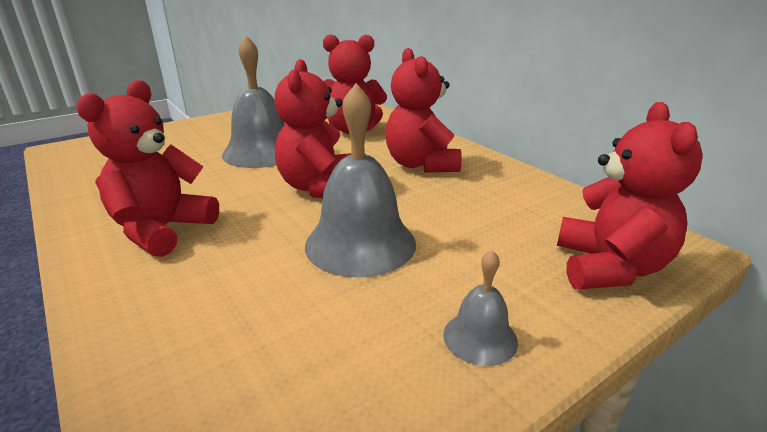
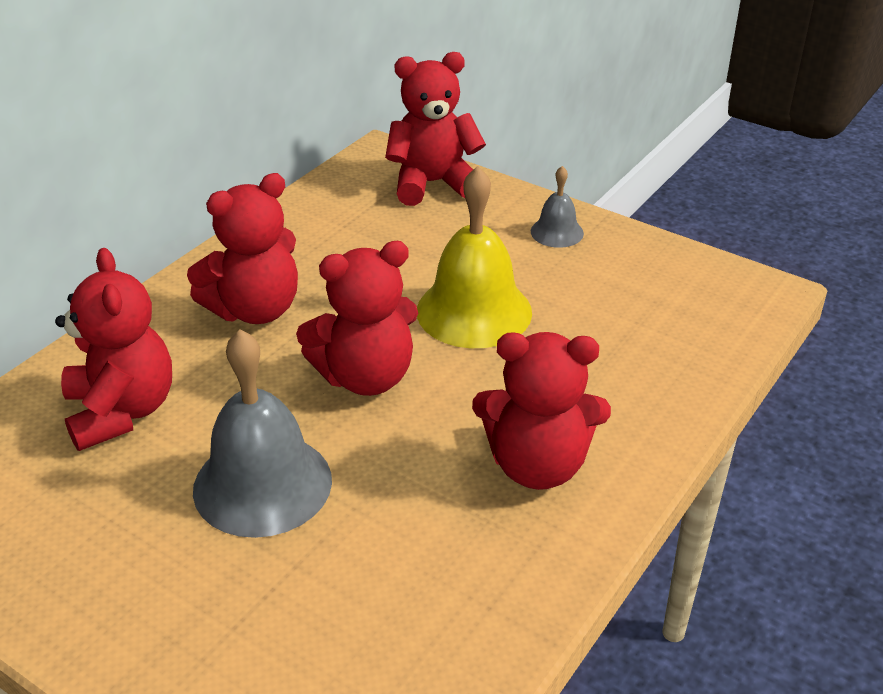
camera: 110 degrees left, 10 degrees up
grey bell [305,83,416,277] -> yellow bell [417,166,532,348]

